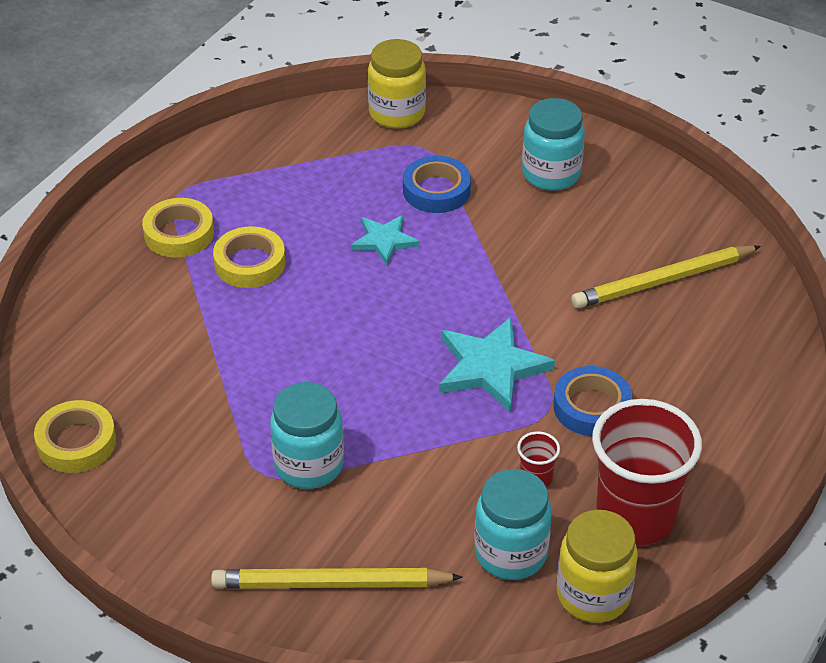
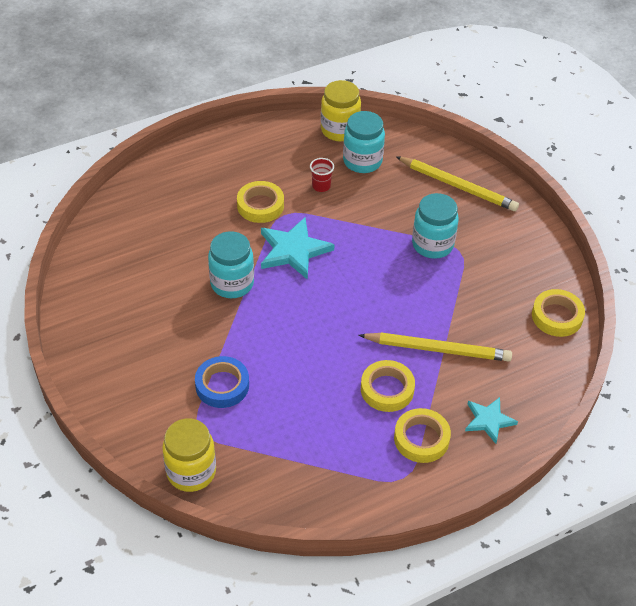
camera: 150 degrees left, 5 degrees up
turquoise star [351,215,420,265] -> turquoise star moved to [465,397,518,444]
turquoise jar [522,98,585,191] -> turquoise jar moved to [208,231,254,298]
blue tape [553,366,632,436] -> yellow tape [237,181,284,223]
yellow pencil [571,245,761,308] -> yellow pencil moved to [359,332,512,362]
red cup [592,399,702,545] -> none

